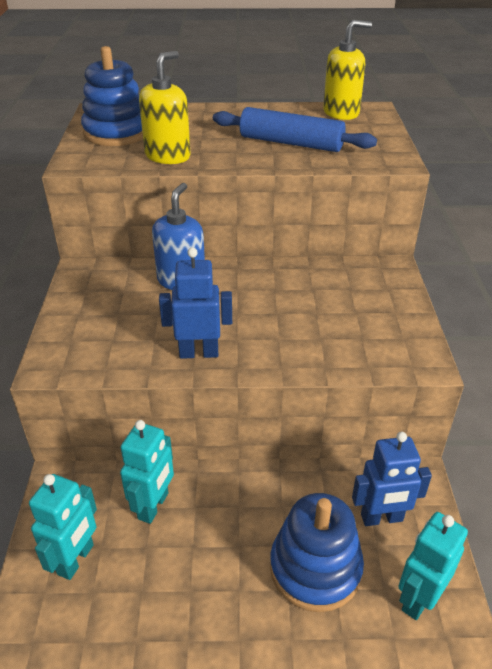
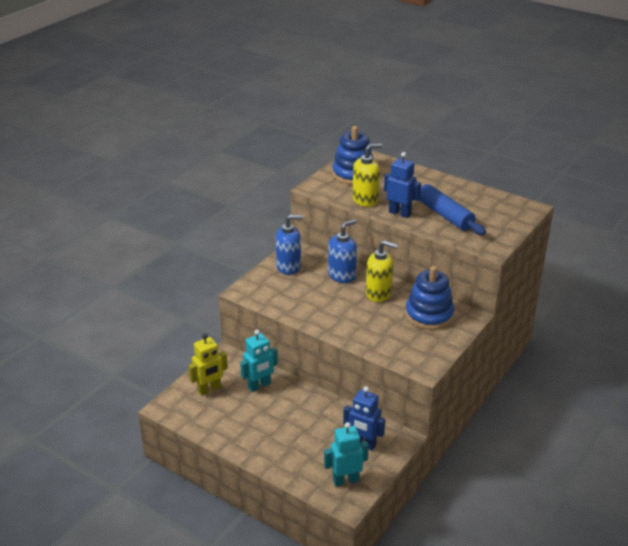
camera: 35 degrees right, 5 degrees down
turquoise robot [29,474,97,580] -> yellow robot [188,333,228,396]
blue robot [159,247,232,359] -> blue robot moved to [384,152,421,218]
blue stacking toy [270,493,364,612] -> blue stacking toy moved to [405,266,454,330]
yellow soap dispenser [323,20,372,120] -> yellow soap dispenser moved to [366,240,398,302]
none -> blue soap dispenser [276,214,304,275]

